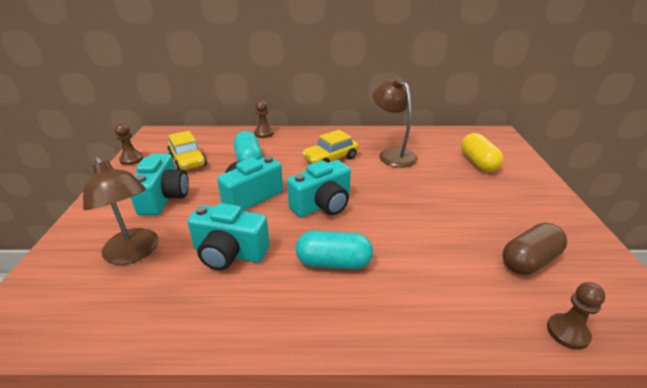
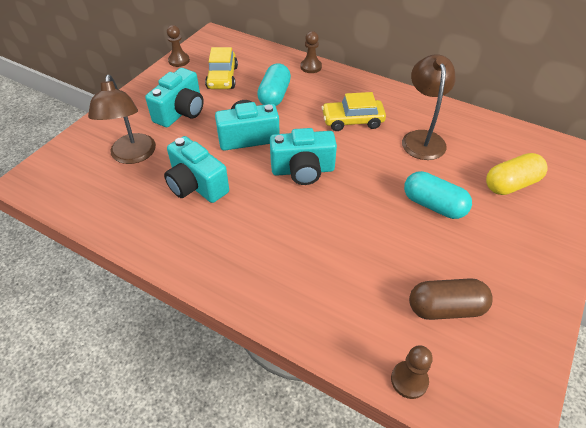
camera: 30 degrees right, 15 degrees up
turquoise capsule [296,231,373,269] -> turquoise capsule moved to [404,171,472,219]
yellow capsule [461,133,503,172] -> yellow capsule turned 45 degrees clockwise [486,153,548,195]

